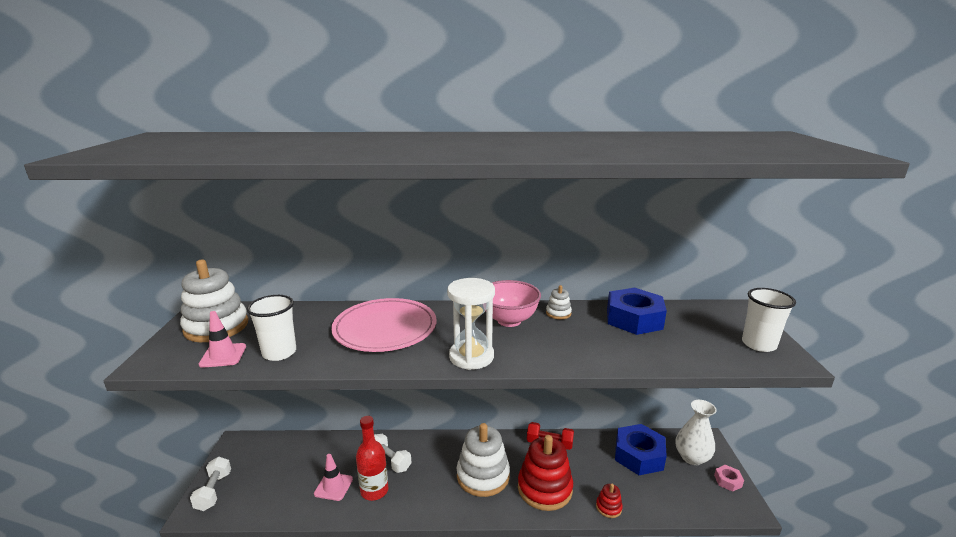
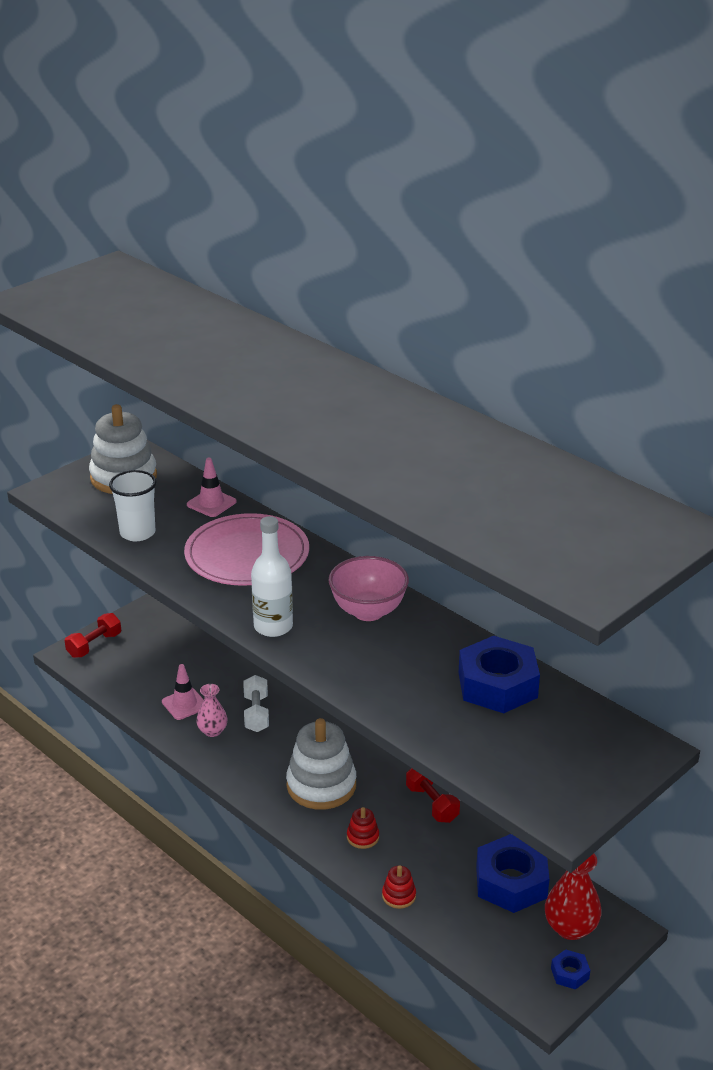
camera: 45 degrees right, 10 degrees up
white dumbbell [190,457,231,511] -> red dumbbell [65,613,121,658]
pink traffic cone [199,311,246,368] -> pink traffic cone moved to [187,458,237,517]
red bottle [356,416,389,501] -> pink vase [196,684,228,737]
white hourglass [447,278,495,370] -> white bottle [251,516,293,637]
red stacking toy [518,435,573,511] -> red stacking toy [347,807,379,849], size x0.45
white stacking toy [546,285,572,319] -> none
white vase [676,400,717,465] -> red vase [545,854,602,940]
pink nut [714,465,744,492] -> blue nut [551,949,590,989]
white cup [742,288,796,352] -> none

